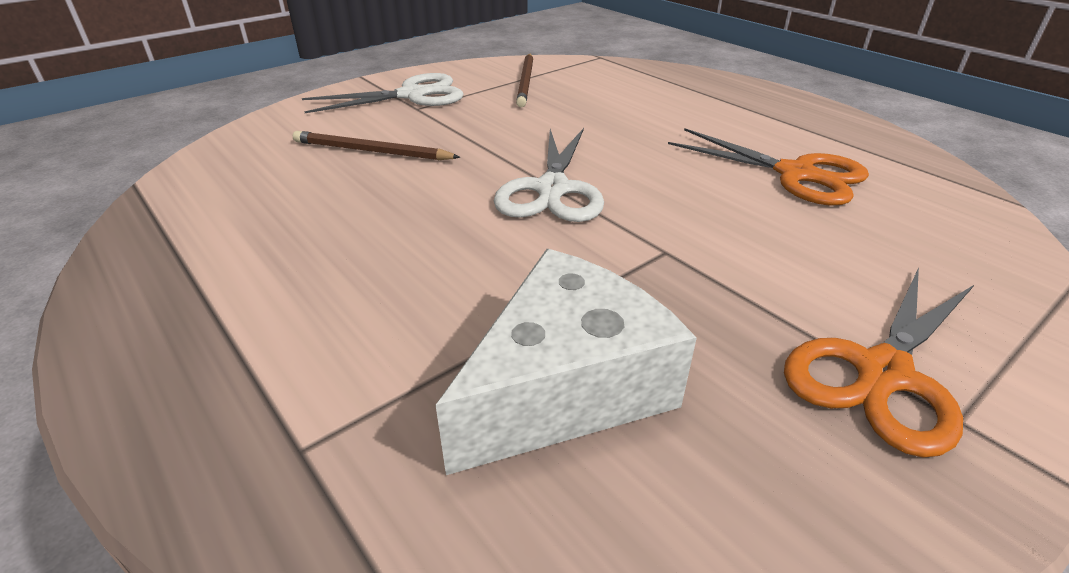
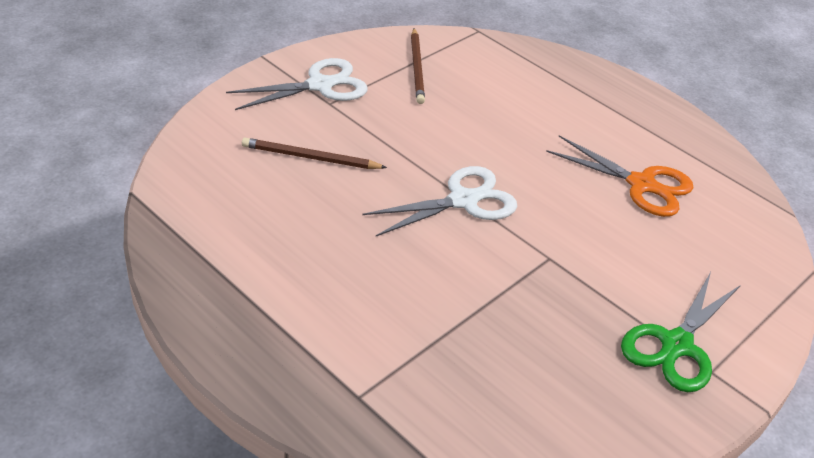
camera: 10 degrees left, 5 degrees up
white cheese [436,249,697,475] -> none
white scissors [494,128,604,222] -> white scissors turned 120 degrees counterclockwise [362,166,517,236]
orange scissors [784,268,975,458] -> green scissors [621,272,741,392]

